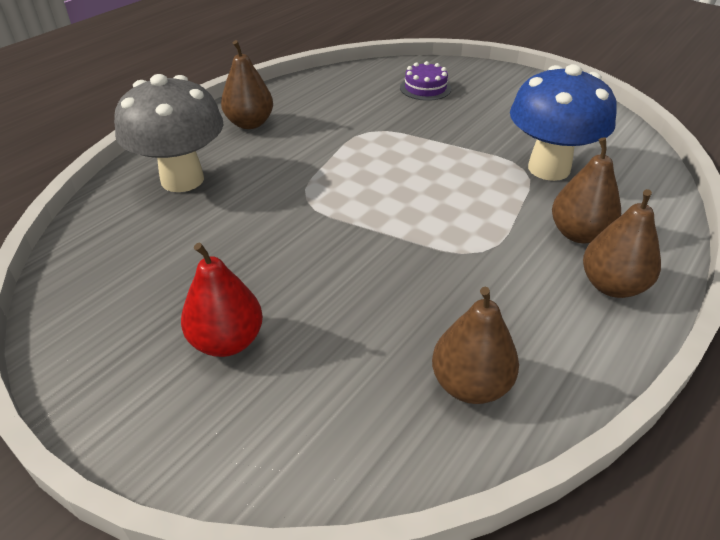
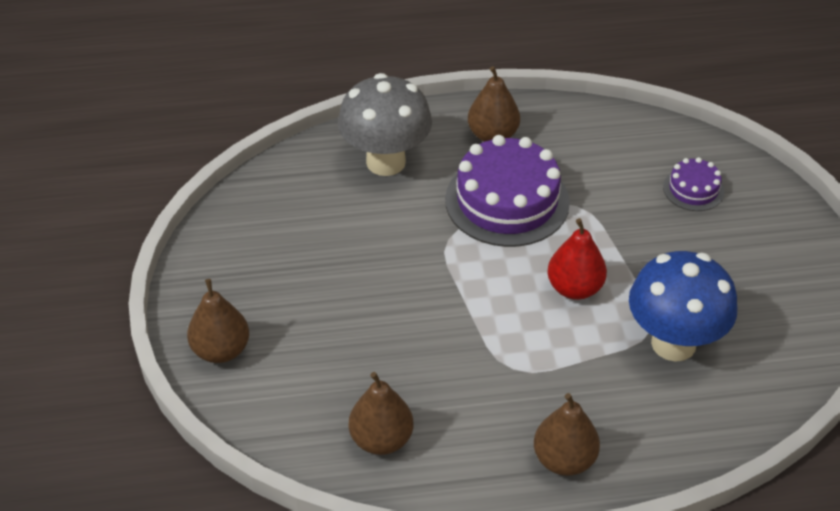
camera: 45 degrees right, 5 degrees up
red pear [181,243,263,357] -> red pear moved to [547,218,607,300]
brown pear [552,137,621,243] -> brown pear moved to [187,279,249,363]
none -> purple cake [445,135,570,247]

